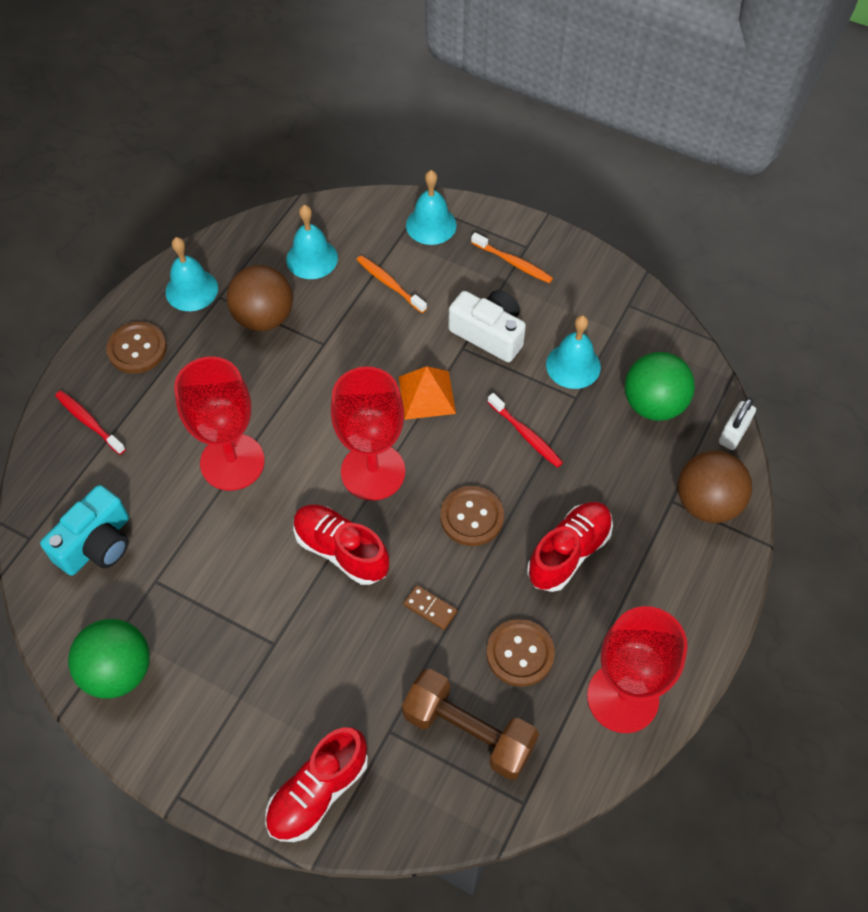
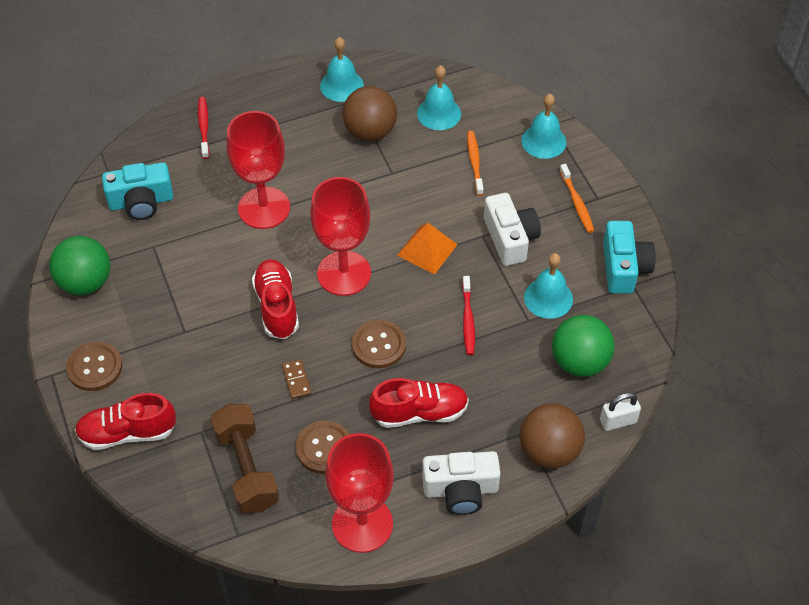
camera: 40 degrees right, 5 degrees down
brown button [106,322,167,374] -> brown button moved to [66,341,122,391]
none -> white camera [422,451,501,515]
none -> turquoise camera [603,221,655,294]

